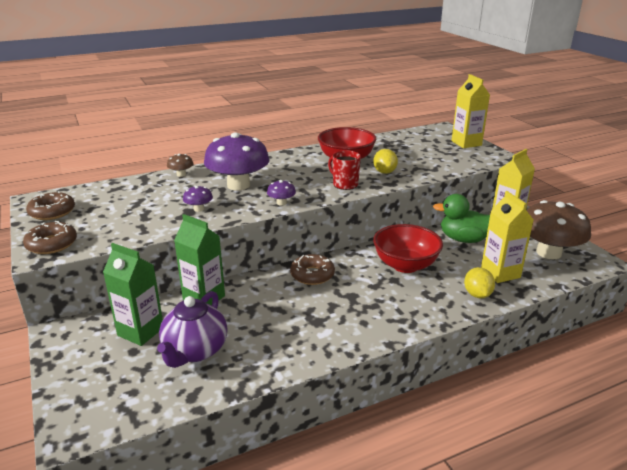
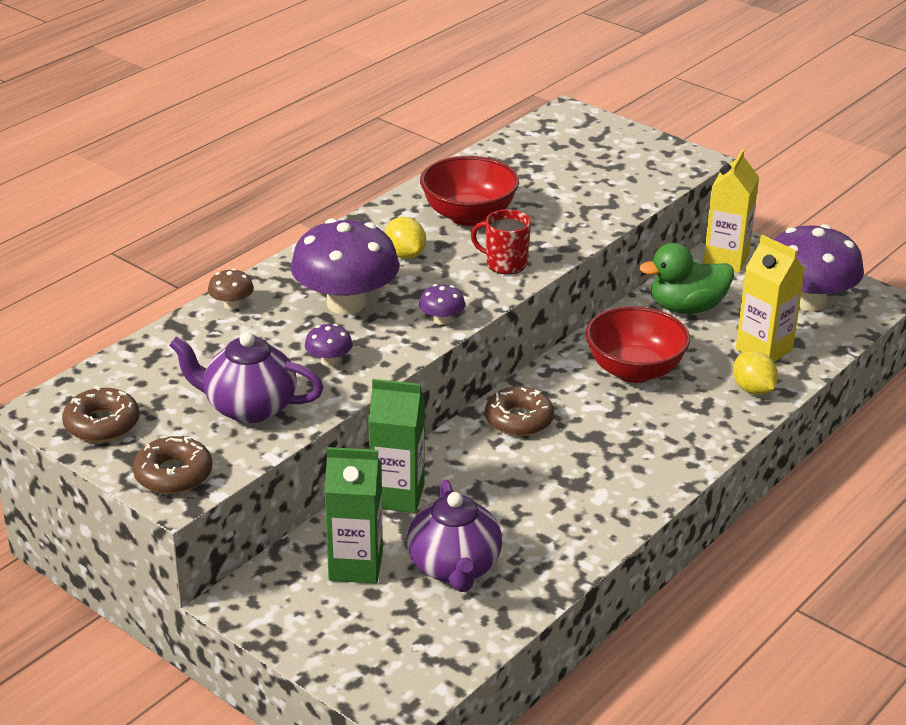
camera: 25 degrees left, 5 degrees up
yellow lemon [373,149,398,174] -> yellow lemon moved to [384,217,426,259]
yellow carton [451,74,490,148] -> none
brown mushroom [526,200,591,259] -> purple mushroom [774,224,864,312]
none -> purple teapot [169,332,324,423]

